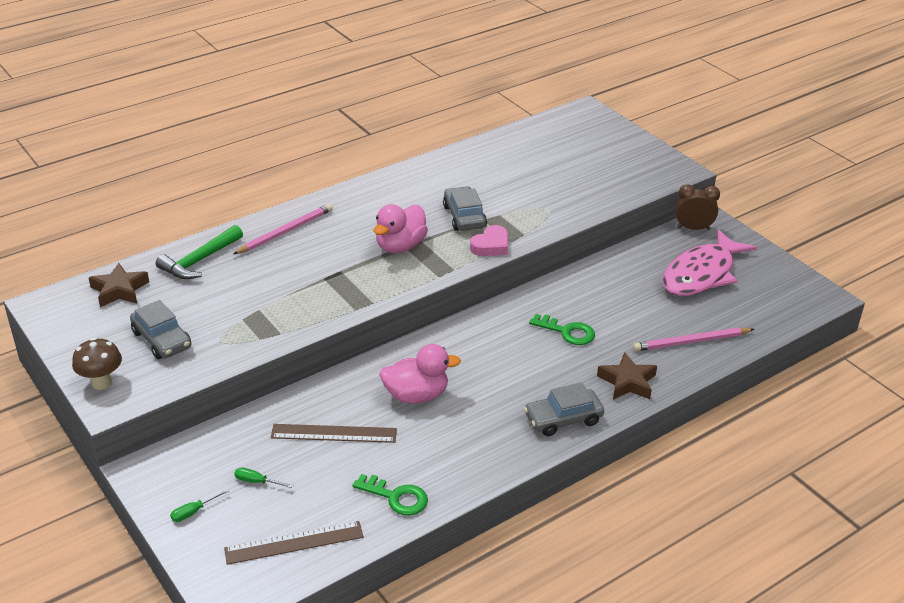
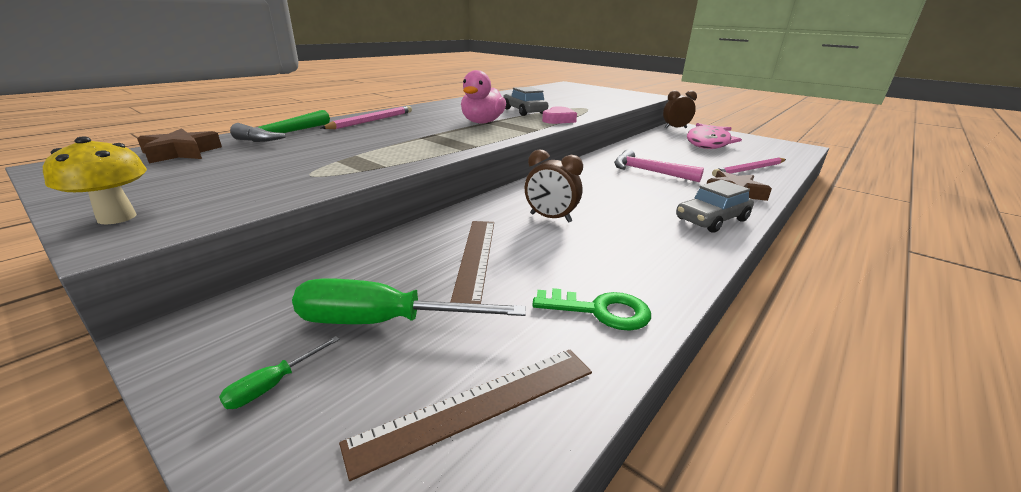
camera: 15 degrees left, 10 degrees down
brown mushroom [72,338,122,390] -> yellow mushroom [43,136,147,224]
grey car [130,300,191,359] -> none
green screwdriver [234,467,293,488] -> green screwdriver [292,278,526,324], size x2.29
brown ruler [271,424,397,443] -> brown ruler turned 75 degrees counterclockwise [450,221,494,304]
pink duck [379,344,461,403] -> brown clock [525,149,583,223]
green key [529,314,595,345] -> pink hammer [614,149,704,182]

